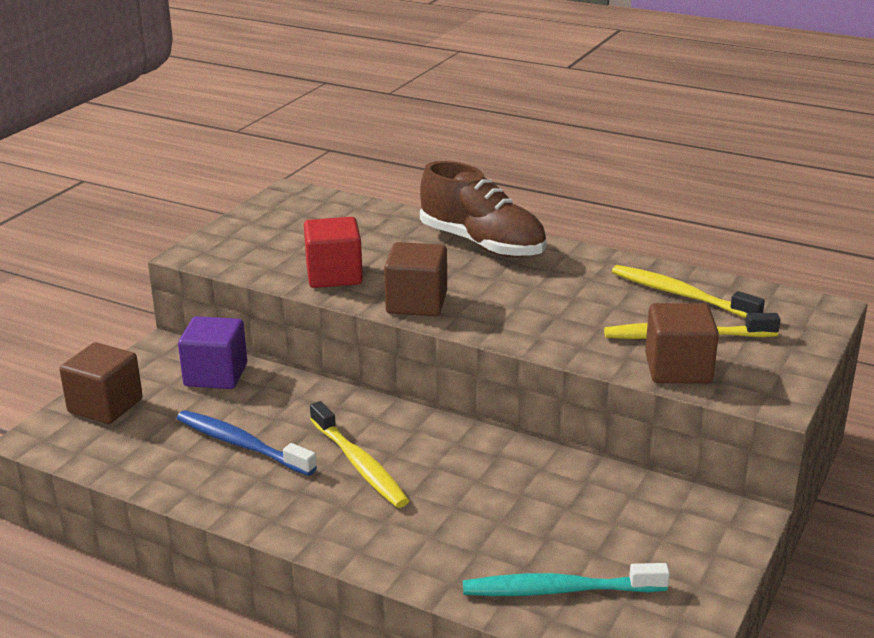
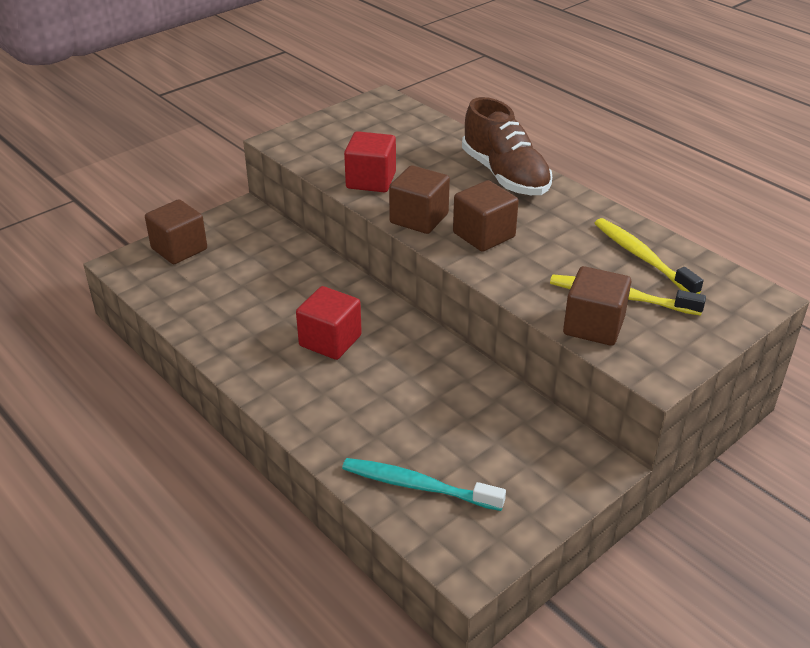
camera: 20 degrees right, 10 degrees up
blue toothbrush [176,410,317,476] -> none
purple cube [178,316,247,389] -> none
yellow toothbrush [310,401,409,508] -> red cube [296,286,362,360]
none -> brown cube [453,180,519,252]

